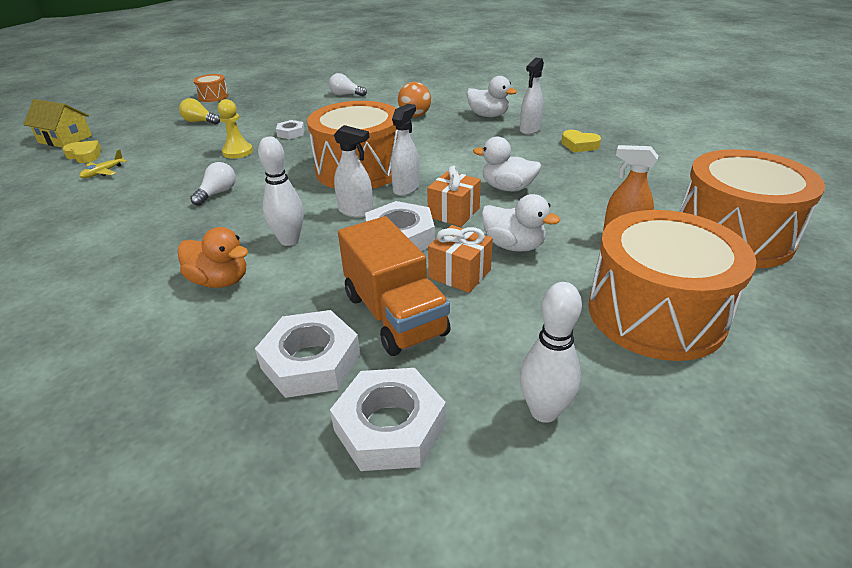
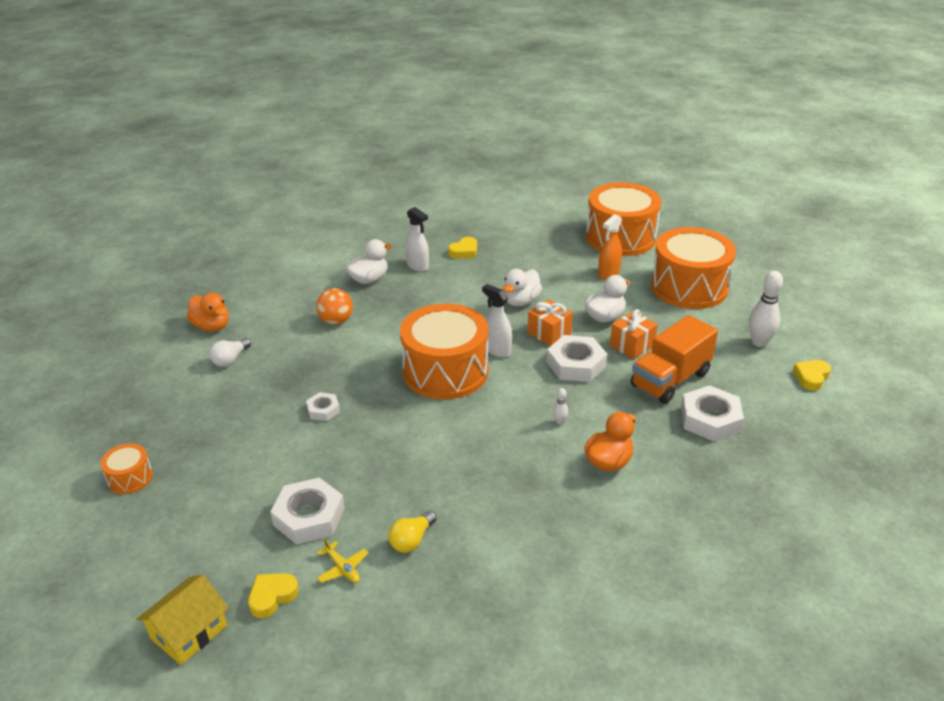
camera: 75 degrees left, 0 degrees up
yellow light bulb [179,98,220,125] -> yellow light bulb moved to [388,511,436,553]
white light bulb [190,162,236,206] -> none
yellow pawn [218,99,253,158] -> none
white bowling pin [258,137,304,246] -> white bowling pin [553,388,568,425], size x0.47
white nut [330,368,446,471] -> white nut moved to [271,478,345,545]
white spray bottle [334,125,373,218] -> none
orange truck [338,216,451,356] -> orange truck turned 150 degrees clockwise [631,315,718,404]
none -> orange duck [187,293,229,332]
none -> yellow heart [793,360,831,391]

